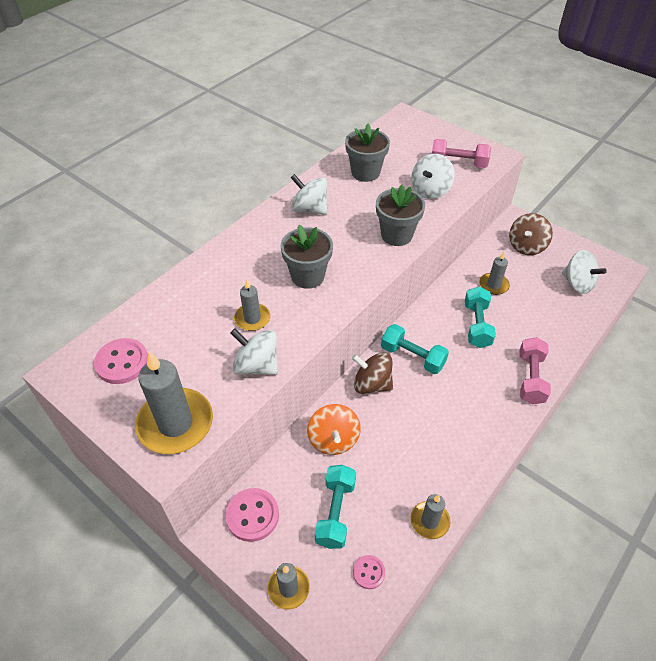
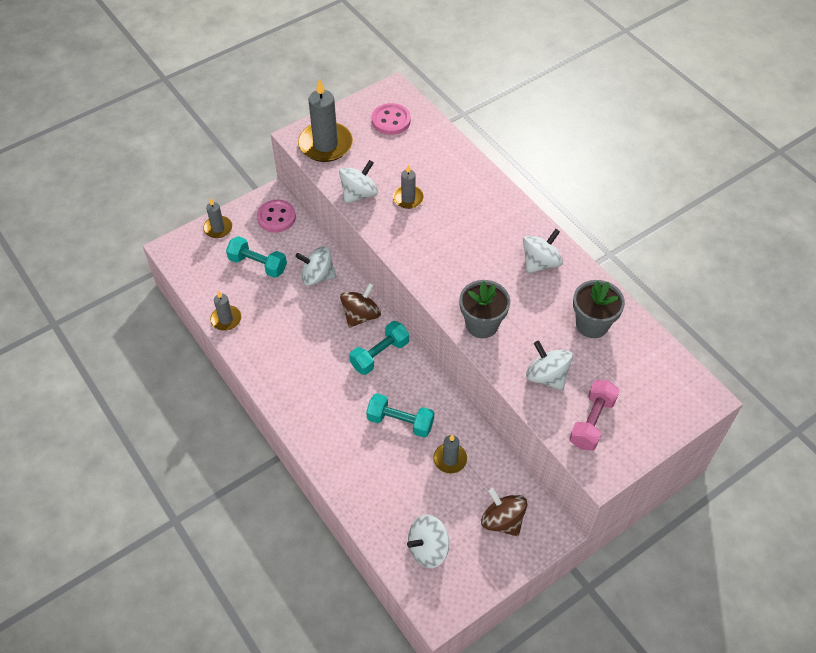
camera: 105 degrees right, 5 degrees up
grey flower pot [280,225,333,289] -> none
orange spinning top [307,404,361,455] -> white spinning top [295,246,337,286]
pink button [353,555,385,589] -> none
pink dumbbell [519,337,551,404] -> none

